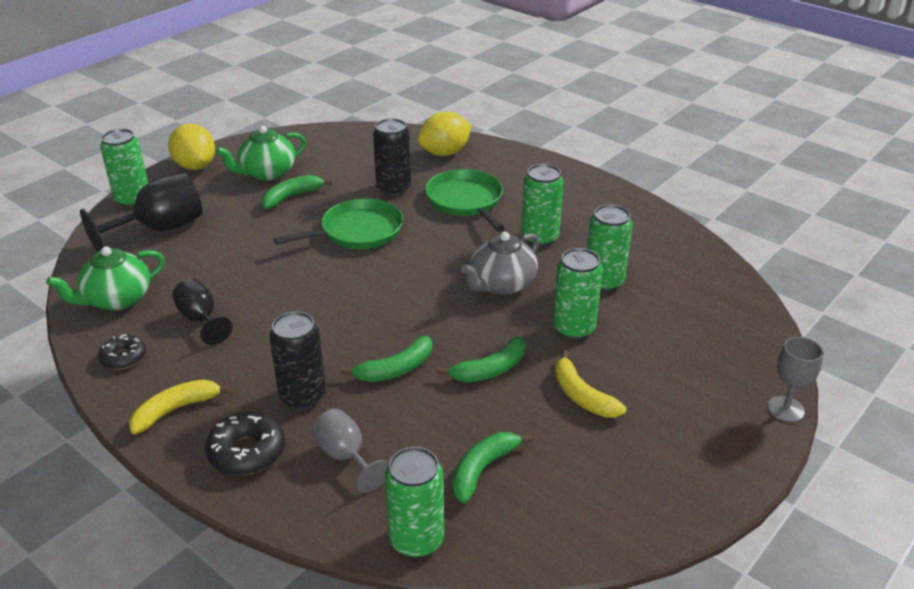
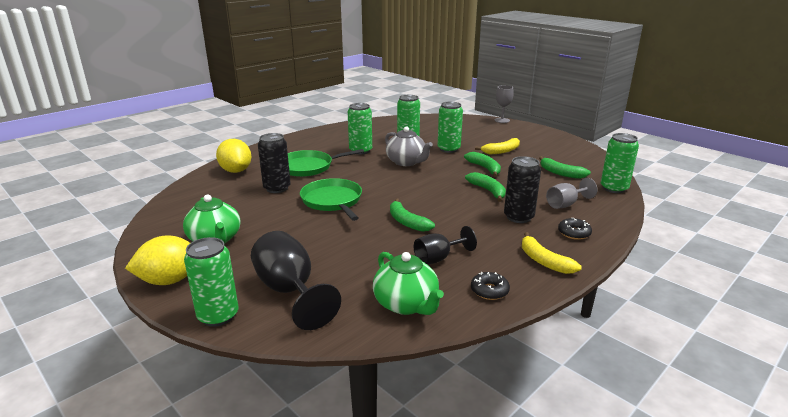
camera: 85 degrees left, 10 degrees down
black donut [205,412,285,475] -> black donut [558,218,592,240], size x0.65
green banana [261,175,333,209] -> green banana moved to [390,198,435,232]

